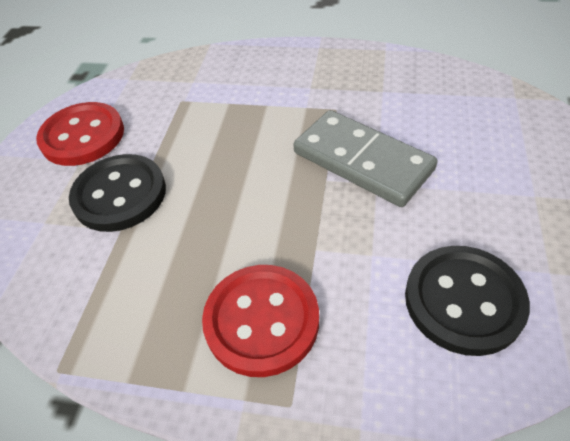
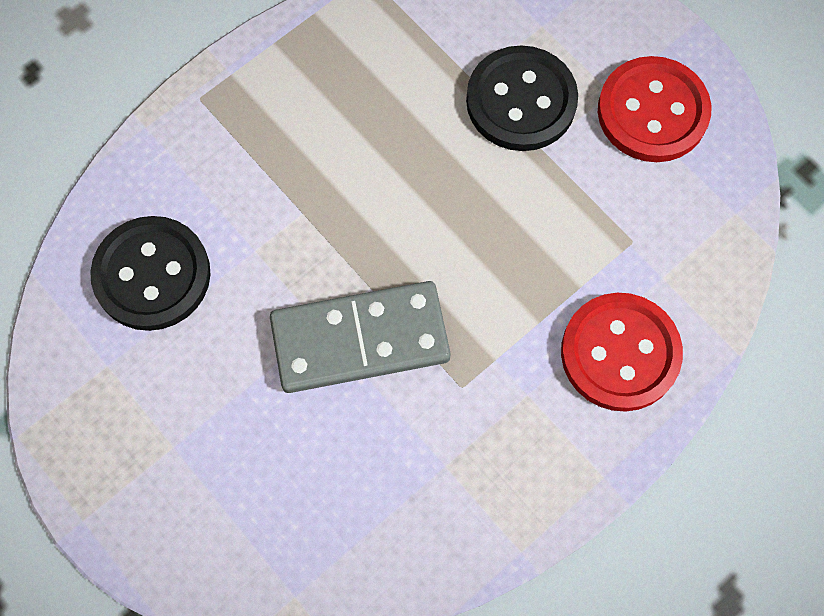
camera: 125 degrees right, 20 degrees up
red button [202,265,319,377] -> red button moved to [561,293,683,412]

